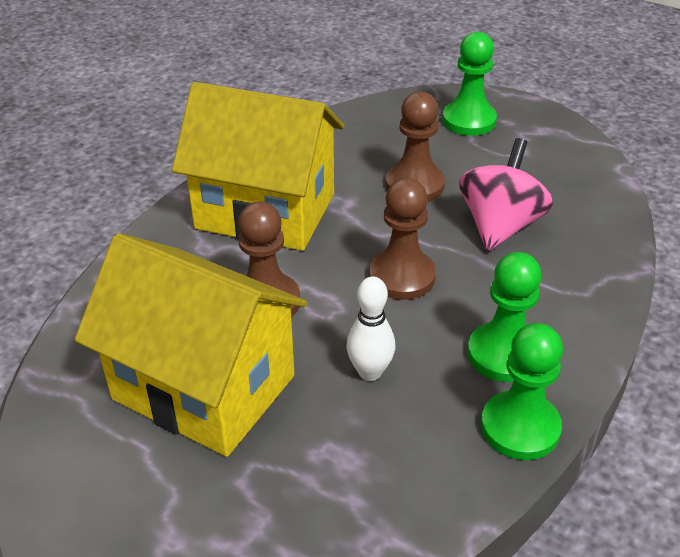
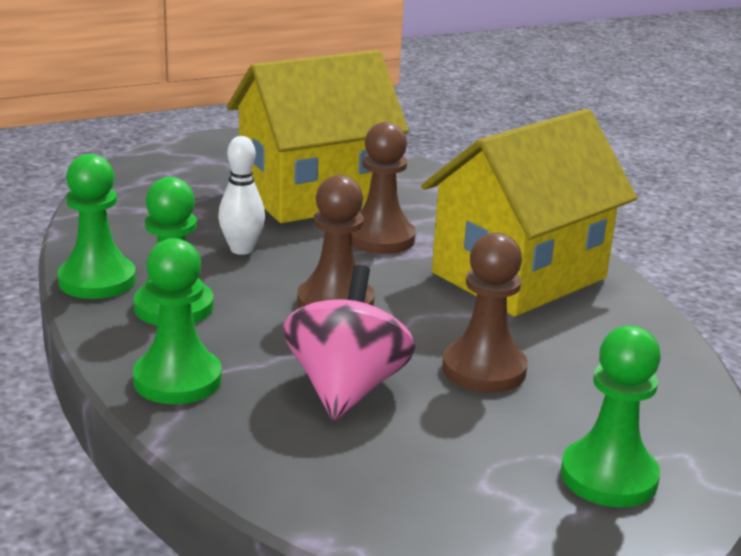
camera: 120 degrees right, 15 degrees down
pink spinning top [459,138,553,251] -> pink spinning top turned 135 degrees counterclockwise [283,265,415,421]
none -> green pawn [133,238,222,404]

